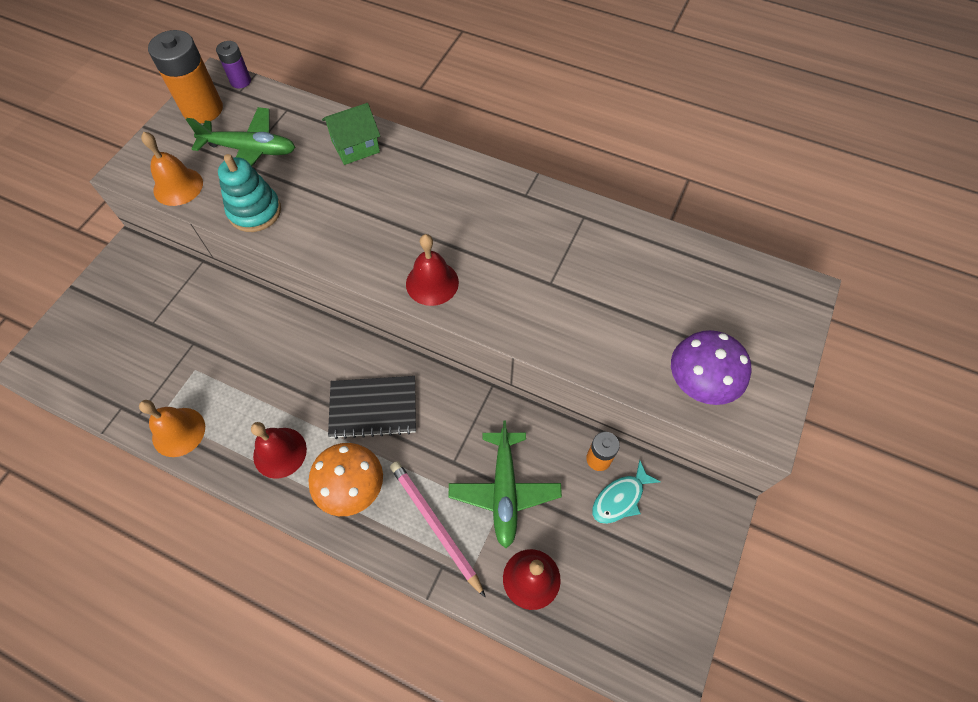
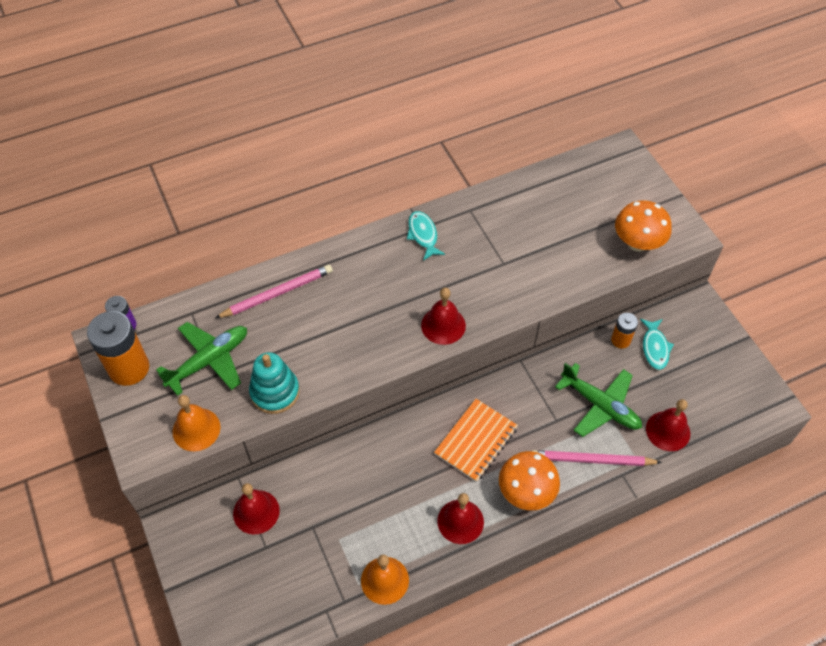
camera: 50 degrees left, 5 degrees down
green house [322,103,380,165] -> pink pencil [215,265,333,318]
black notebook [328,376,416,439] -> orange notebook [434,399,518,482]
purple mushroom [671,330,751,405] -> orange mushroom [615,200,672,252]
none -> red bell [233,483,280,534]
none -> turquoise fish [407,211,445,261]

